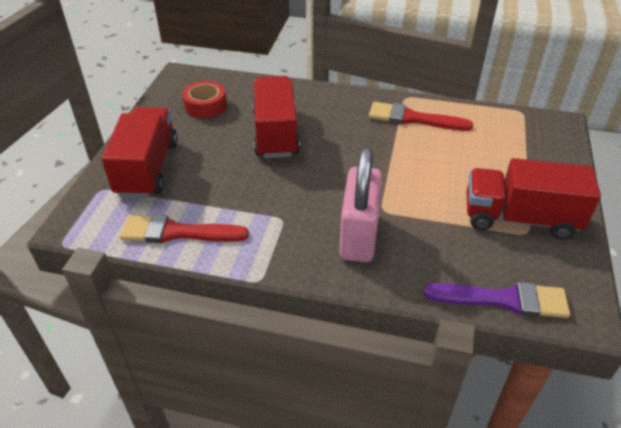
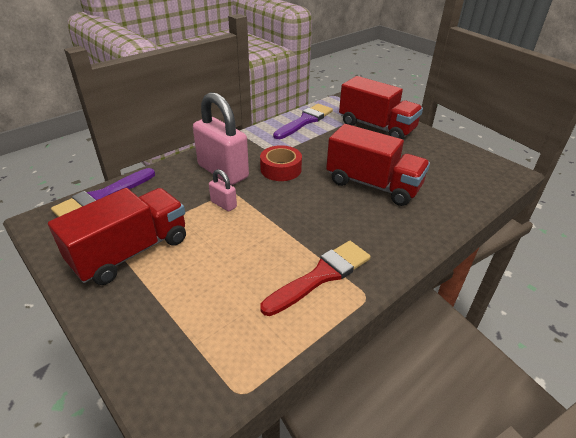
camera: 125 degrees right, 5 degrees down
red brush [120,215,249,243] -> purple brush [273,104,333,139]
red tape [182,81,227,118] -> red tape moved to [260,145,302,181]
none -> pink padlock [209,169,237,212]

